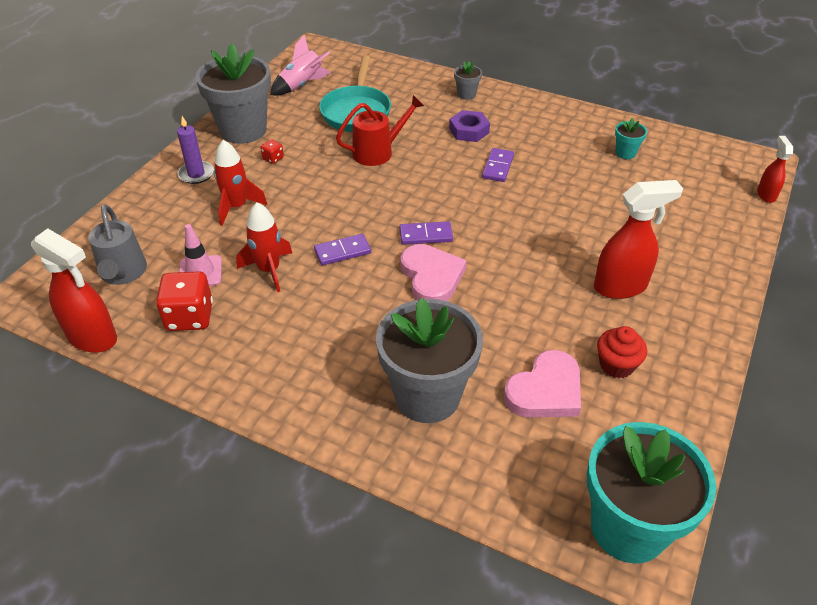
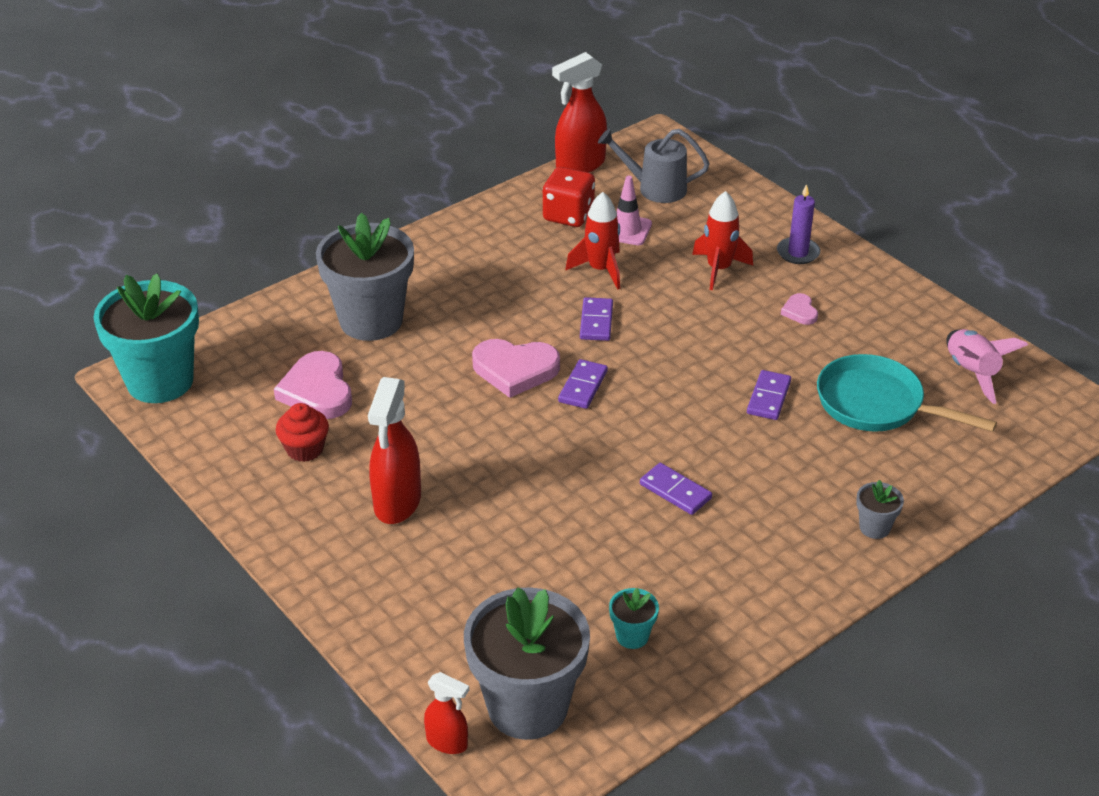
camera: 115 degrees right, 5 degrees down
grey flower pot [196,43,271,144] -> grey flower pot moved to [464,587,590,740]
red dice [261,139,284,164] -> pink heart [781,293,818,325]
red watering can [336,95,424,166] -> purple domino [747,370,791,420]
purple nut [449,110,490,142] -> none

